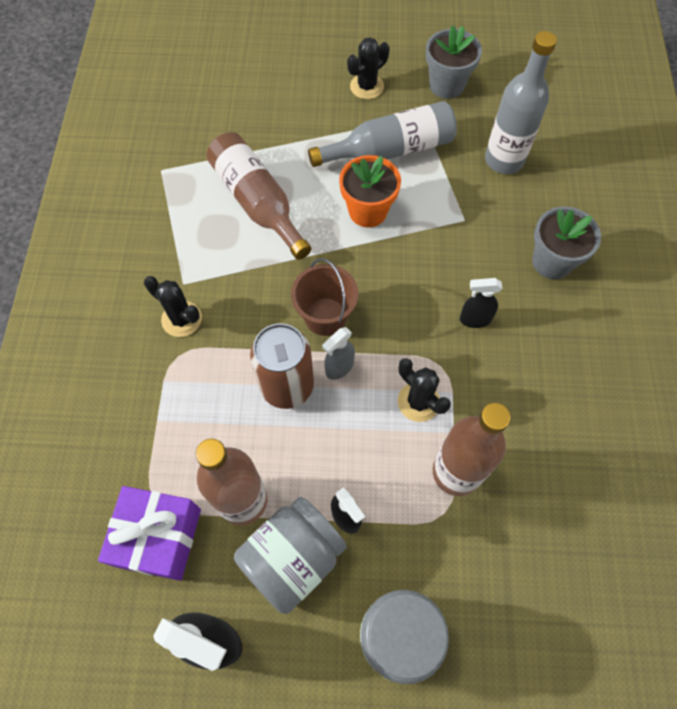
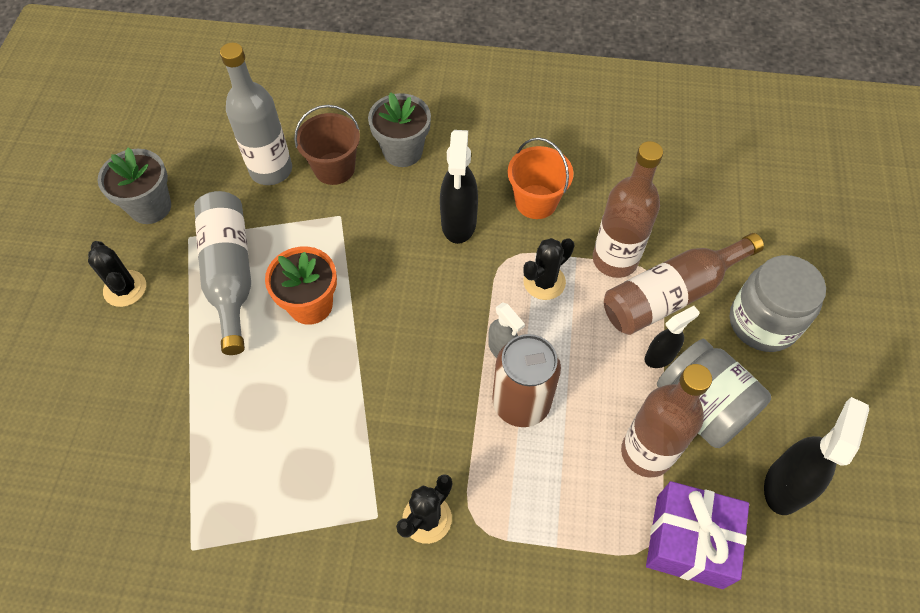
camera: 85 degrees left, 5 degrees down
brown bottle [206,132,311,260] -> brown bottle moved to [604,233,764,335]
brown bucket [291,258,358,336] -> brown bucket moved to [294,105,360,185]
black spray bottle [460,278,503,328] -> black spray bottle [440,130,478,244], size x1.67
none -> orange bucket [508,137,574,219]

